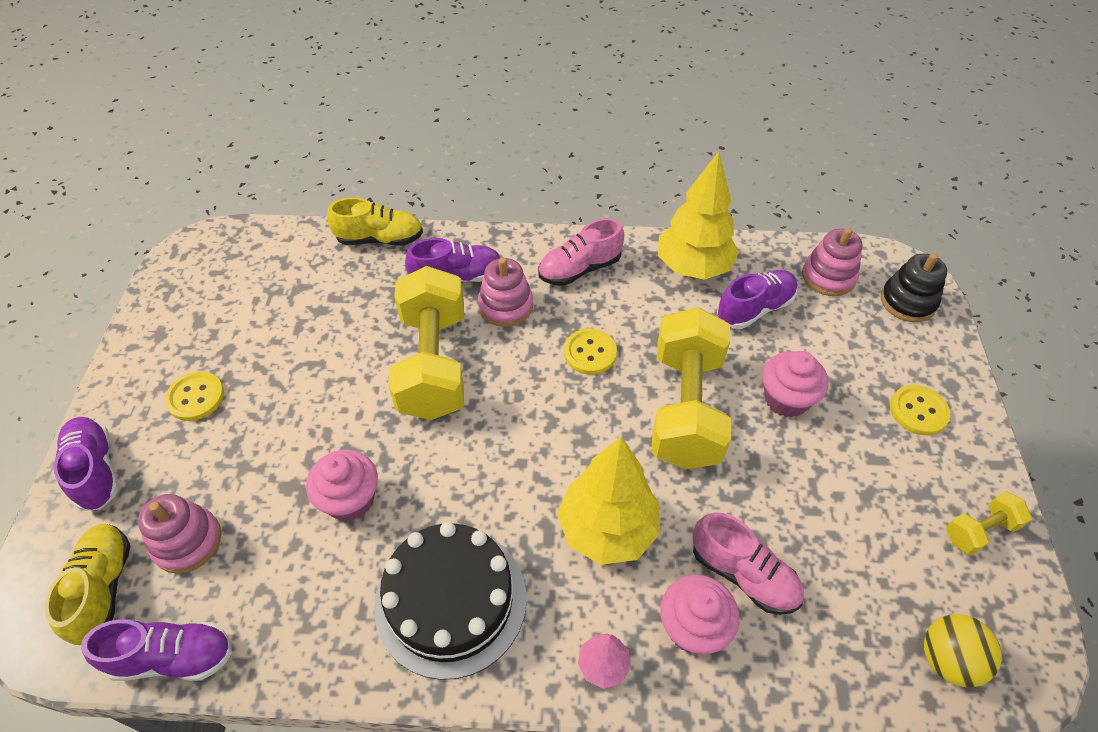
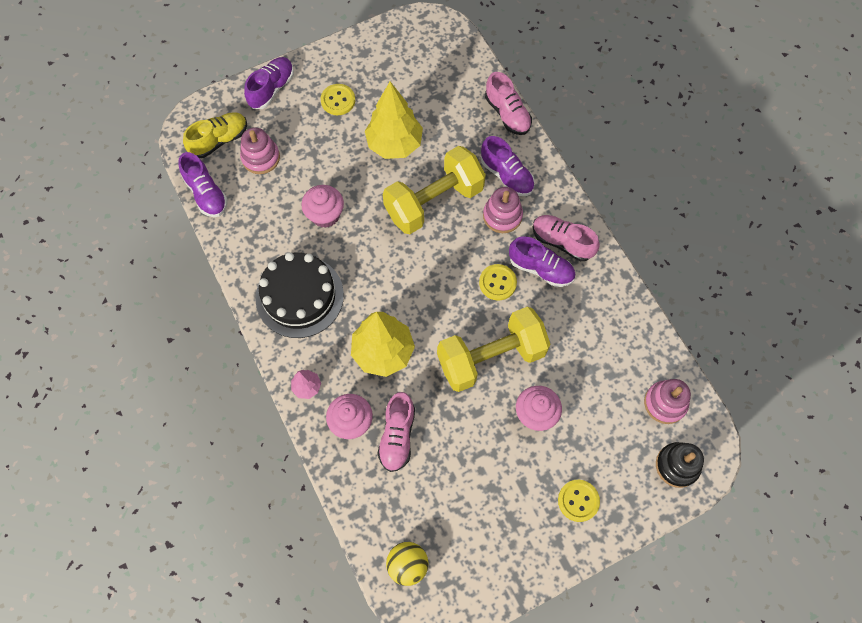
camera: 60 degrees right, 15 degrees up
yellow shoe [327,197,423,246] -> pink shoe [485,72,532,135]
yellow tree [658,151,739,280] -> yellow tree moved to [365,82,423,159]
purple shoe [717,270,798,329] -> purple shoe moved to [509,236,575,287]
yellow dumbbell [946,491,1032,555] -> none

